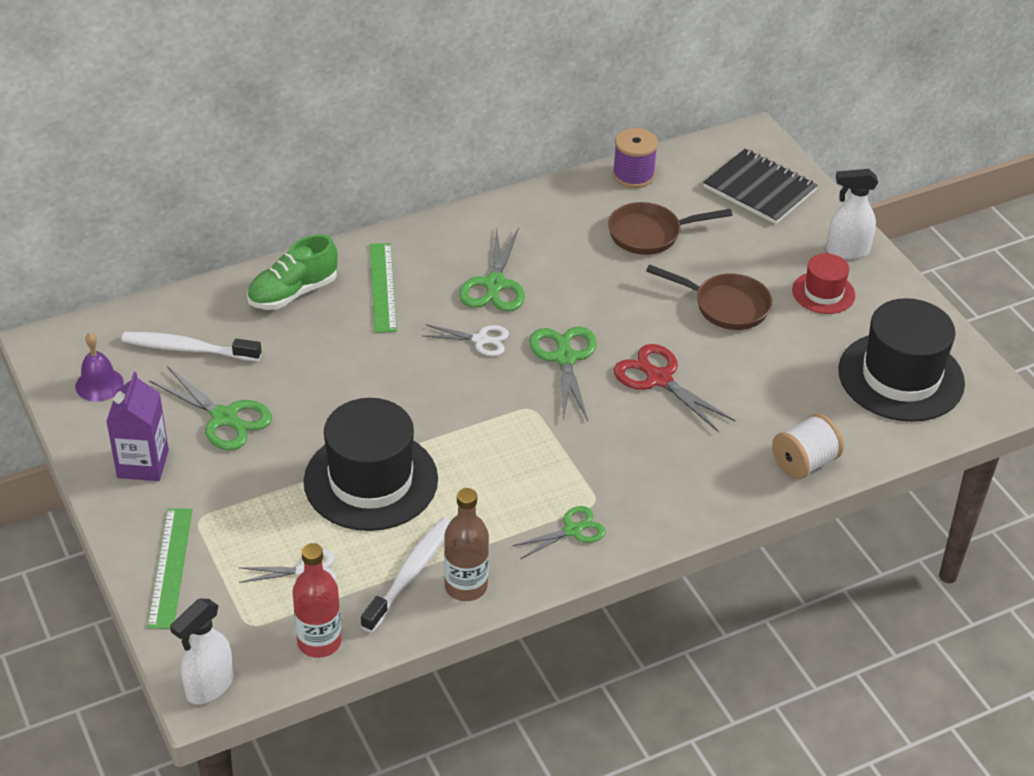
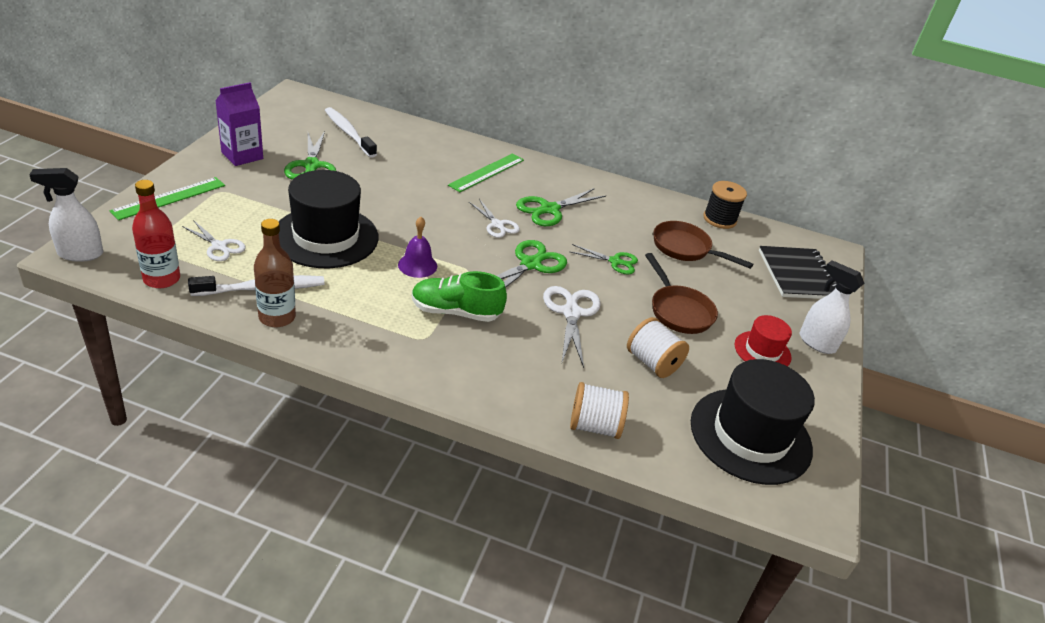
camera: 40 degrees right, 5 degrees down
purple bell [75,332,124,402] -> purple bell moved to [398,217,437,278]
green shoe [247,234,338,310] -> green shoe moved to [412,271,507,322]
green scissors [512,506,606,559] -> green scissors moved to [569,244,638,274]
purple spool [612,128,658,188] -> black spool [704,181,747,229]
red scissors [614,344,736,432] -> white scissors [543,286,601,368]
none -> white spool [627,317,689,378]

